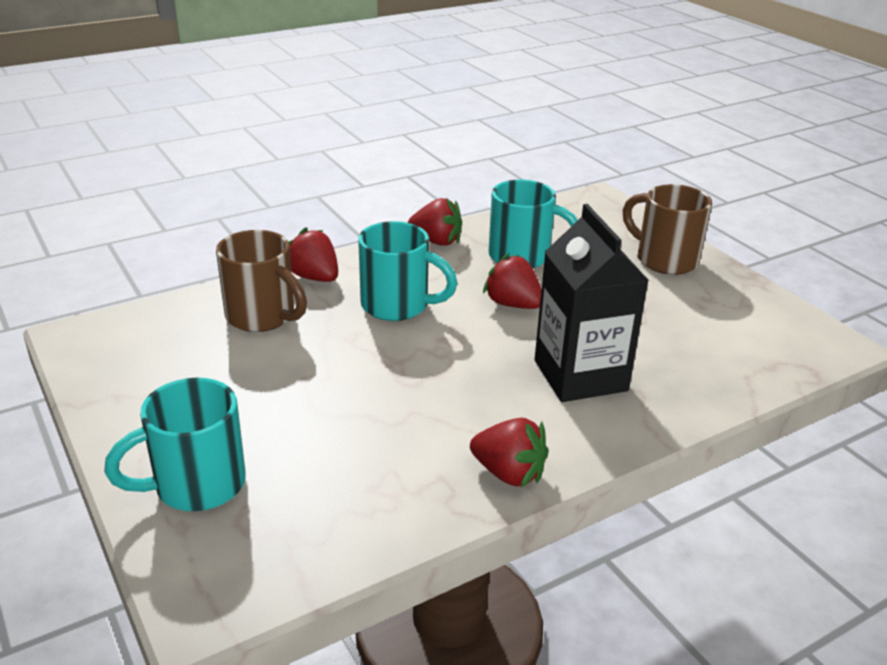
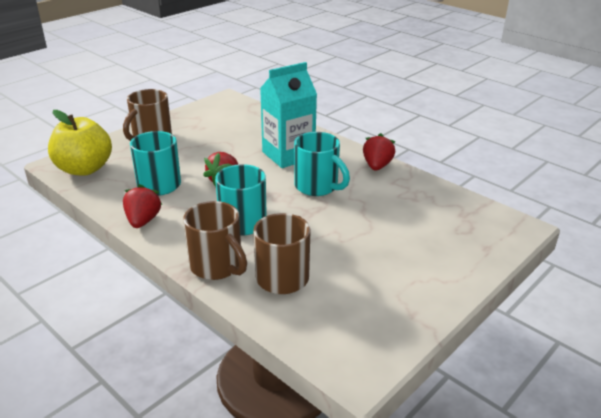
camera: 105 degrees left, 0 degrees up
turquoise mug [104,378,246,511] -> turquoise mug moved to [294,132,350,196]
red strawberry [289,227,338,282] -> brown mug [183,201,247,280]
black carton [535,204,649,402] -> turquoise carton [260,62,317,168]
none -> yellow apple [48,110,112,176]

